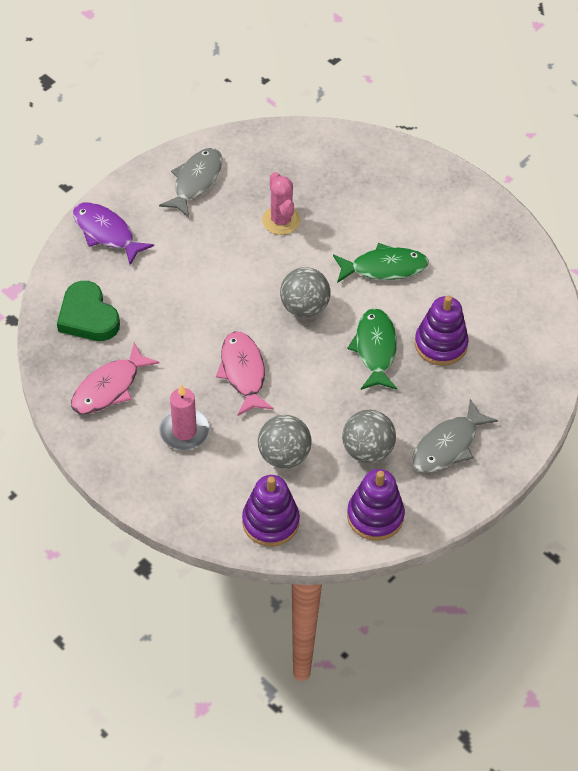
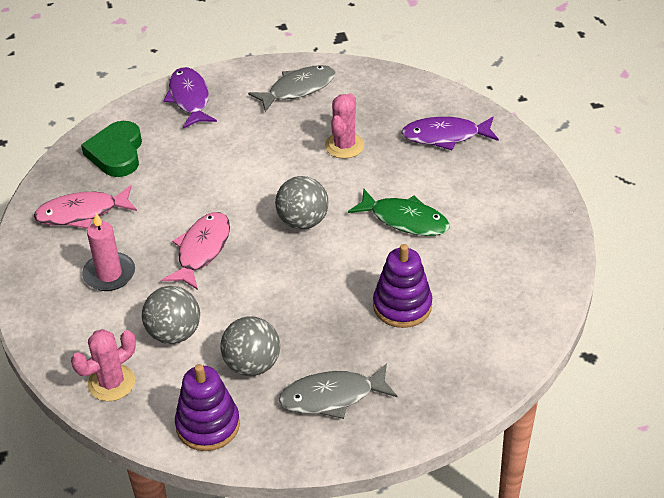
camera: 35 degrees right, 10 degrees down
purple stacking toy [242,475,300,547] -> pink cactus [71,329,136,401]
green fish [347,308,397,390] -> none
none -> purple fish [401,117,499,150]

